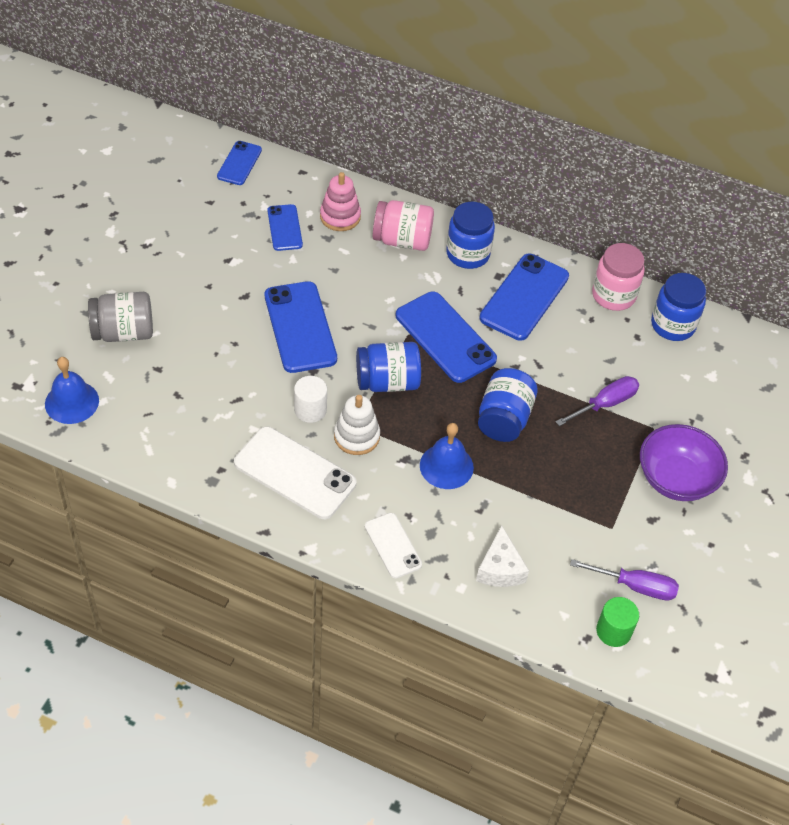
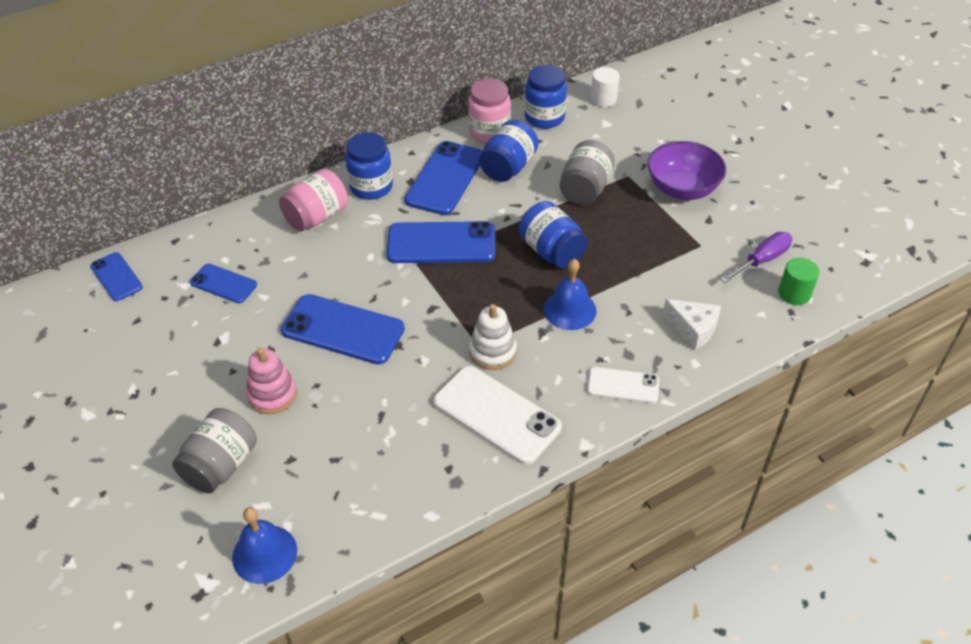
camera: 50 degrees left, 5 degrees down
white phone [234,426,356,519] -> white phone turned 60 degrees clockwise [433,366,562,465]
white cylinder [294,376,327,423] -> white cylinder moved to [590,67,620,107]
pink stacking toy [320,172,361,231] -> pink stacking toy moved to [246,348,297,414]
blue jar [356,342,421,392] -> blue jar moved to [479,120,538,182]
blue phone [479,254,569,341] -> blue phone turned 45 degrees clockwise [405,141,483,215]
purple screwdriver [556,376,639,426] -> grey jar [560,140,615,205]

